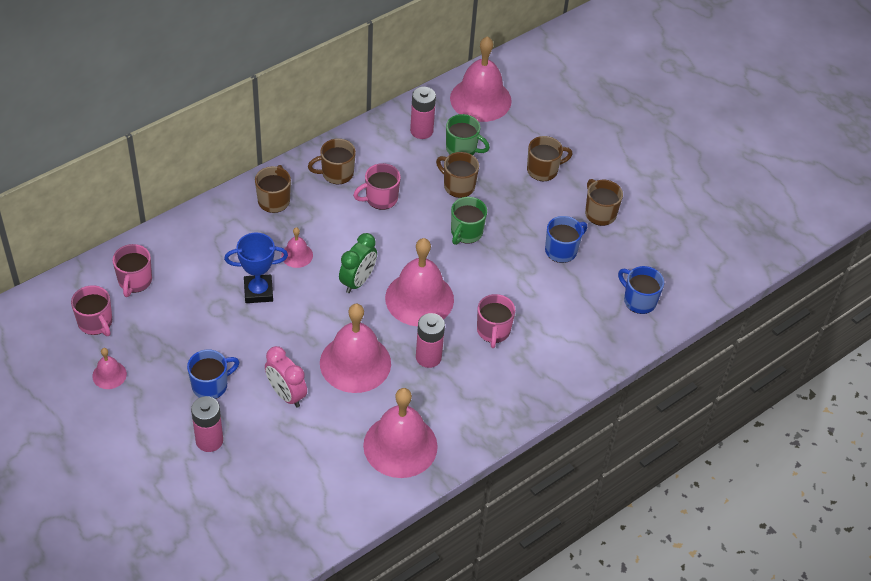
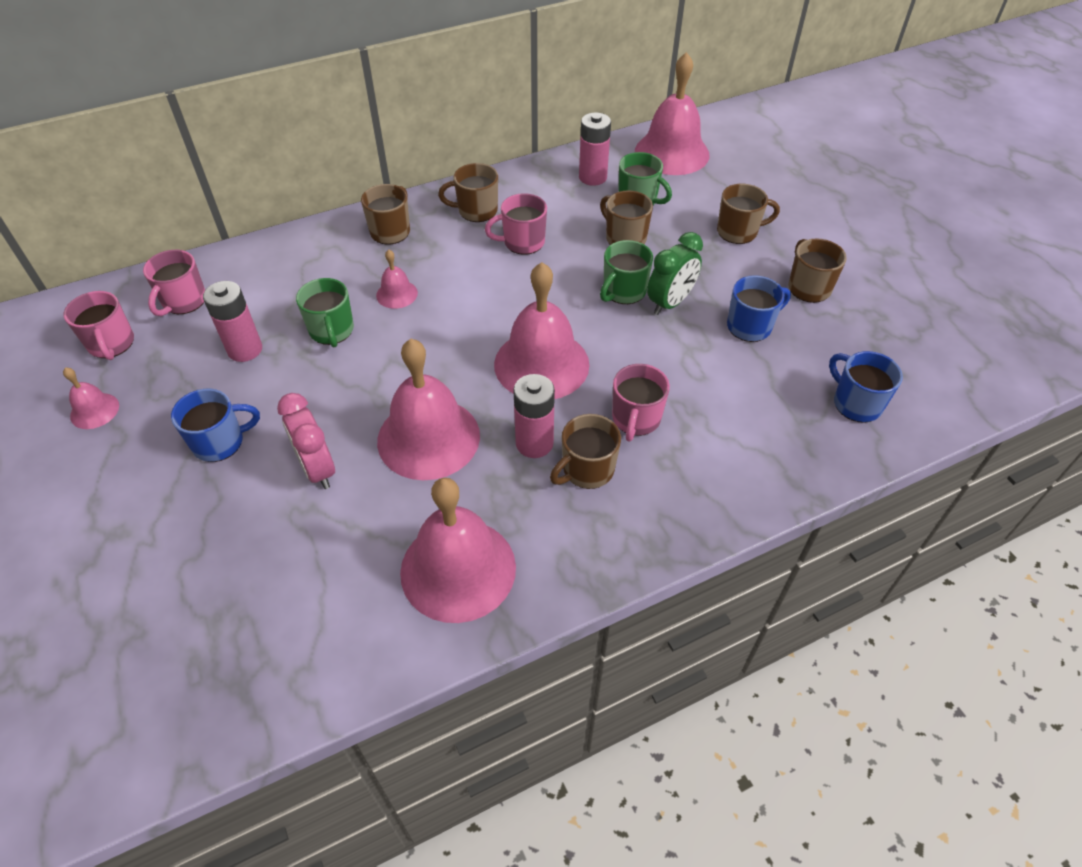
camera: 15 degrees right, 0 degrees up
pink battery [191,396,223,452] -> pink battery moved to [203,281,262,362]
blue trophy [224,233,288,303] -> green mug [296,278,354,347]
green clock [339,233,377,293] -> green clock moved to [647,232,703,315]
none -> brown mug [550,414,621,489]

